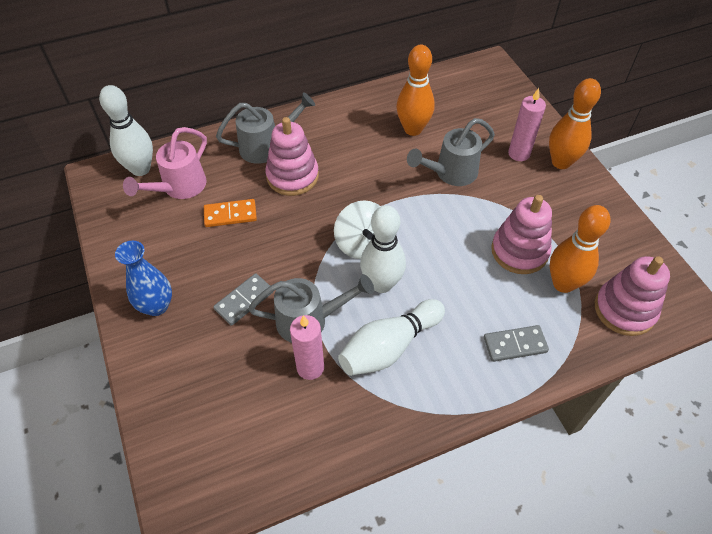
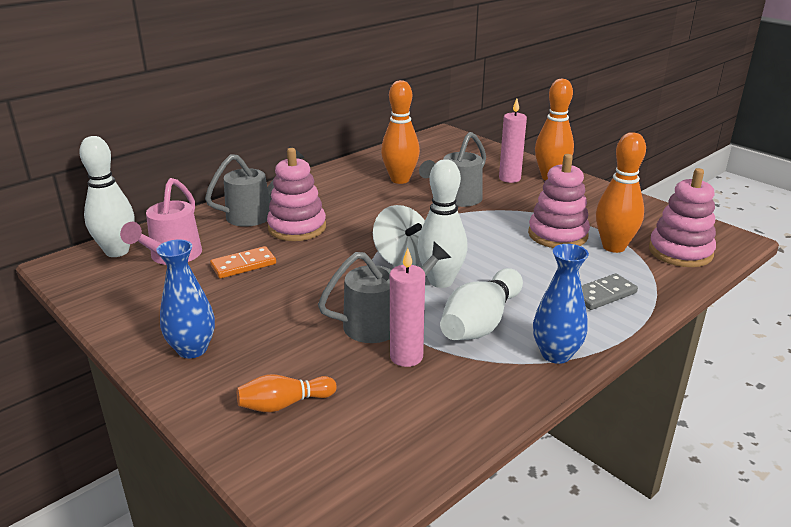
camera: 20 degrees left, 25 degrees down
grey domino [213,273,274,326] -> none
none -> orange bowling pin [237,374,337,413]
none -> blue vase [533,244,589,364]

